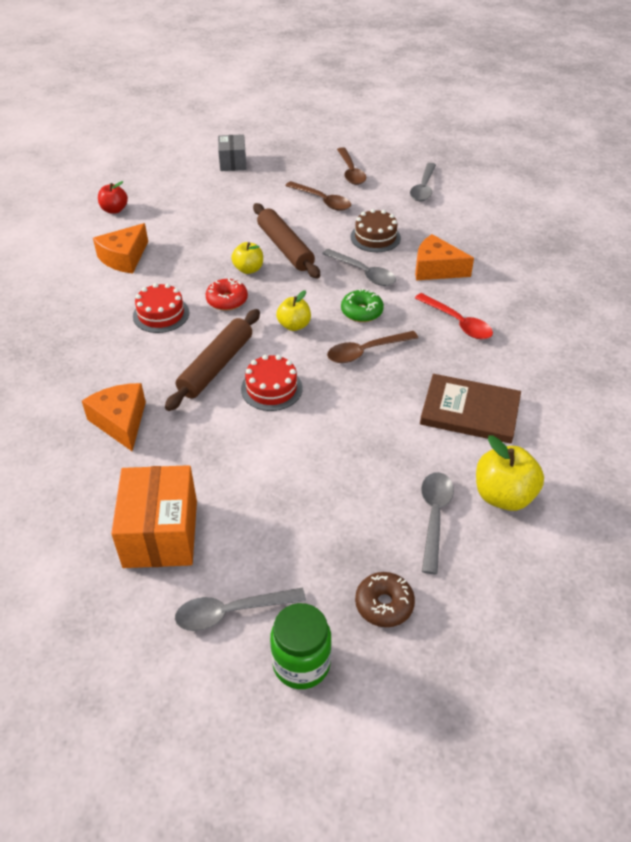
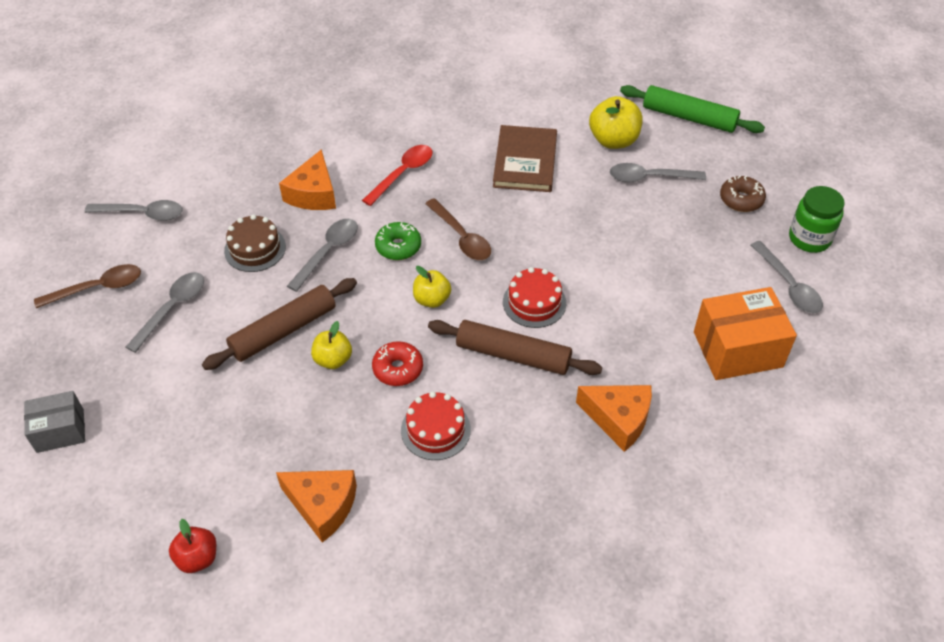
camera: 100 degrees left, 5 degrees up
orange cheese [82,383,146,451] -> orange cheese turned 120 degrees counterclockwise [576,385,652,452]
brown spoon [285,181,351,211] -> grey spoon [126,272,204,353]
none -> green rolling pin [620,85,765,133]

